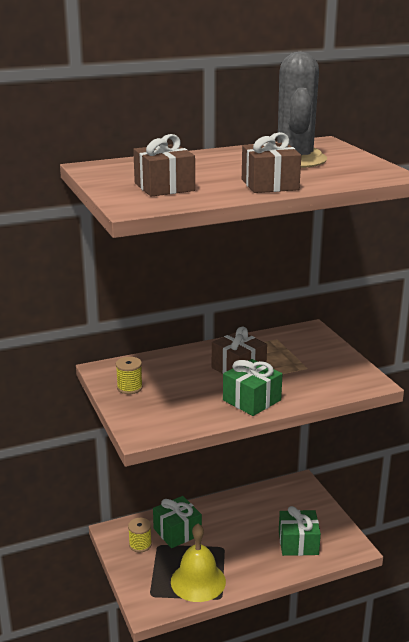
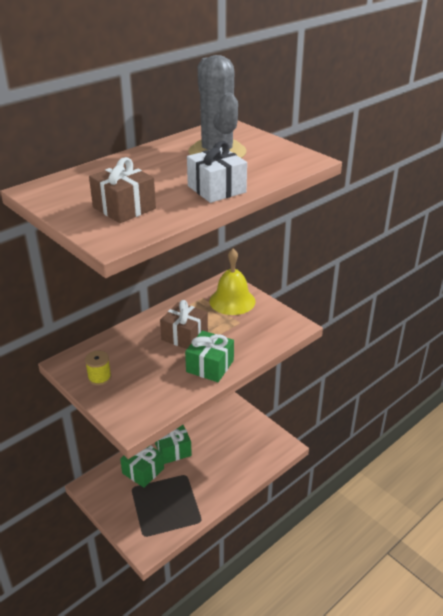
camera: 20 degrees left, 10 degrees up
yellow spool [128,518,152,552] -> none
yellow bell [171,524,226,602] -> yellow bell moved to [209,249,256,315]
brown gift [242,132,301,193] -> white gift [187,141,247,203]
green gift [279,506,321,556] -> green gift moved to [155,425,192,464]

